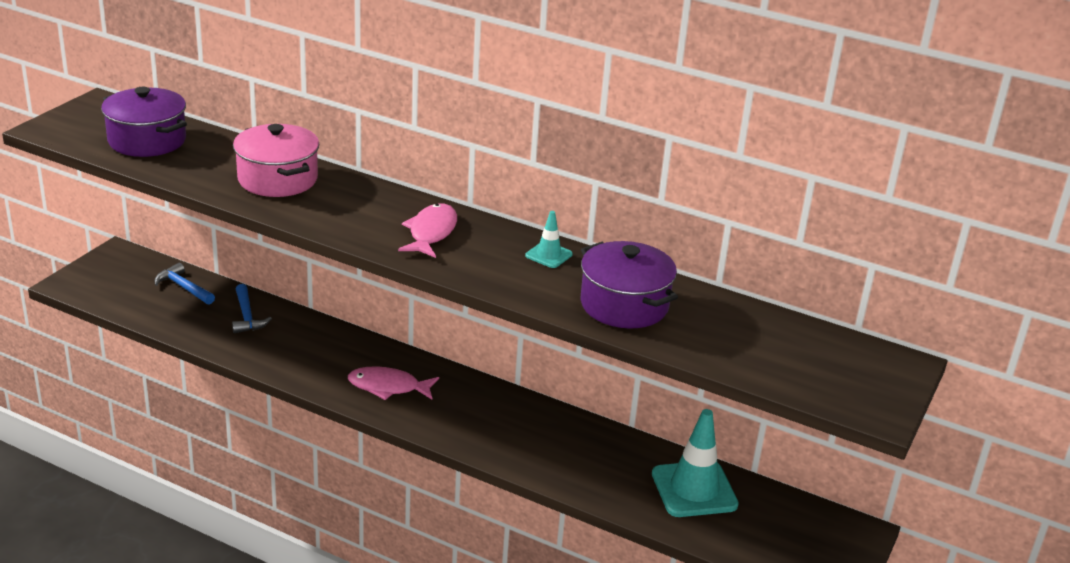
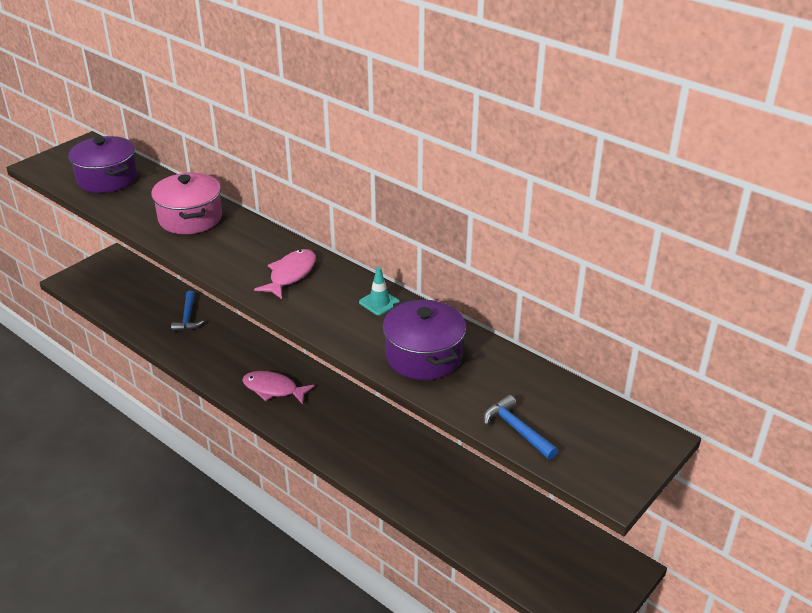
camera: 15 degrees right, 5 degrees up
blue hammer [155,263,215,305] -> blue hammer moved to [483,395,558,460]
turquoise traffic cone [652,409,739,517] -> none

